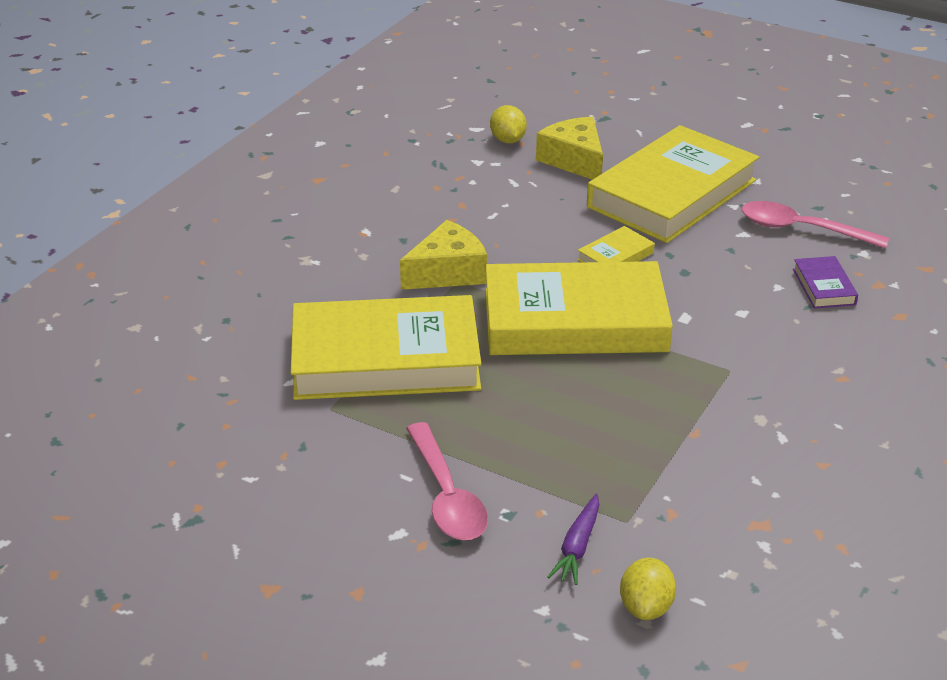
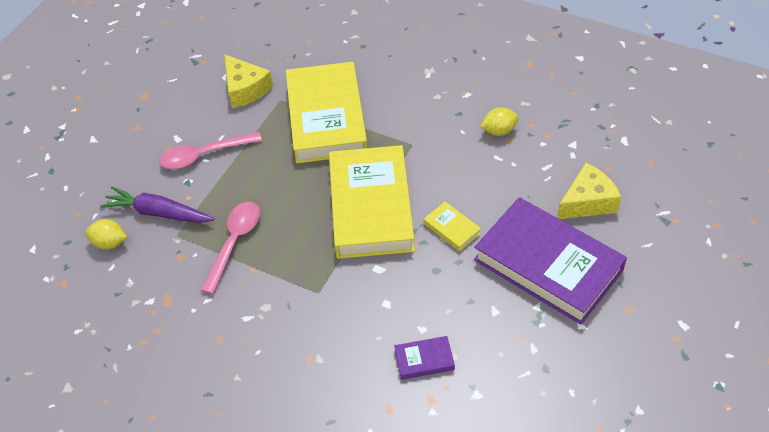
camera: 90 degrees right, 15 degrees up
yellow cheese [400,220,487,290] -> yellow cheese moved to [224,54,273,108]
yellow lemon [490,105,527,143] -> yellow lemon moved to [480,107,519,136]
purple carrot [548,494,599,585] -> purple carrot [100,186,215,223], size x1.64
yellow book [587,125,759,243] -> purple book [474,197,627,325]
pink spoon [741,201,889,249] -> pink spoon moved to [201,202,260,294]

